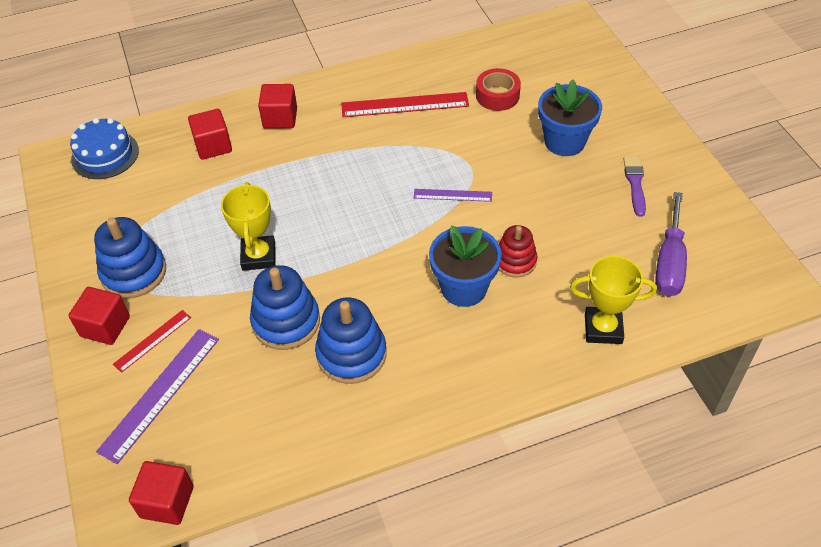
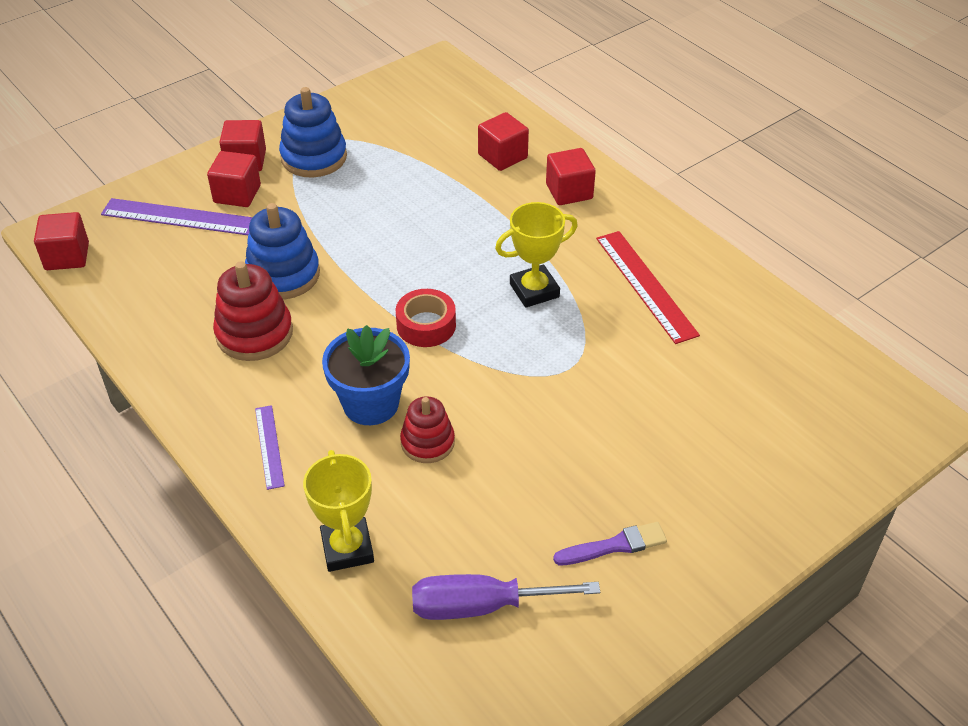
camera: 70 degrees right, 5 degrees down
blue cake [70,118,139,179] -> none
red ruler [113,310,191,373] -> red cube [207,151,261,207]
yellow trophy [221,182,276,271] -> yellow trophy moved to [495,202,578,308]
blue stacking toy [315,298,387,384] -> red stacking toy [213,261,293,361]
purple ruler [414,189,492,202] -> purple ruler moved to [255,405,285,490]
red tape [476,68,521,111] -> red tape moved to [396,289,456,347]
blue flower pot [538,80,602,156] -> none

